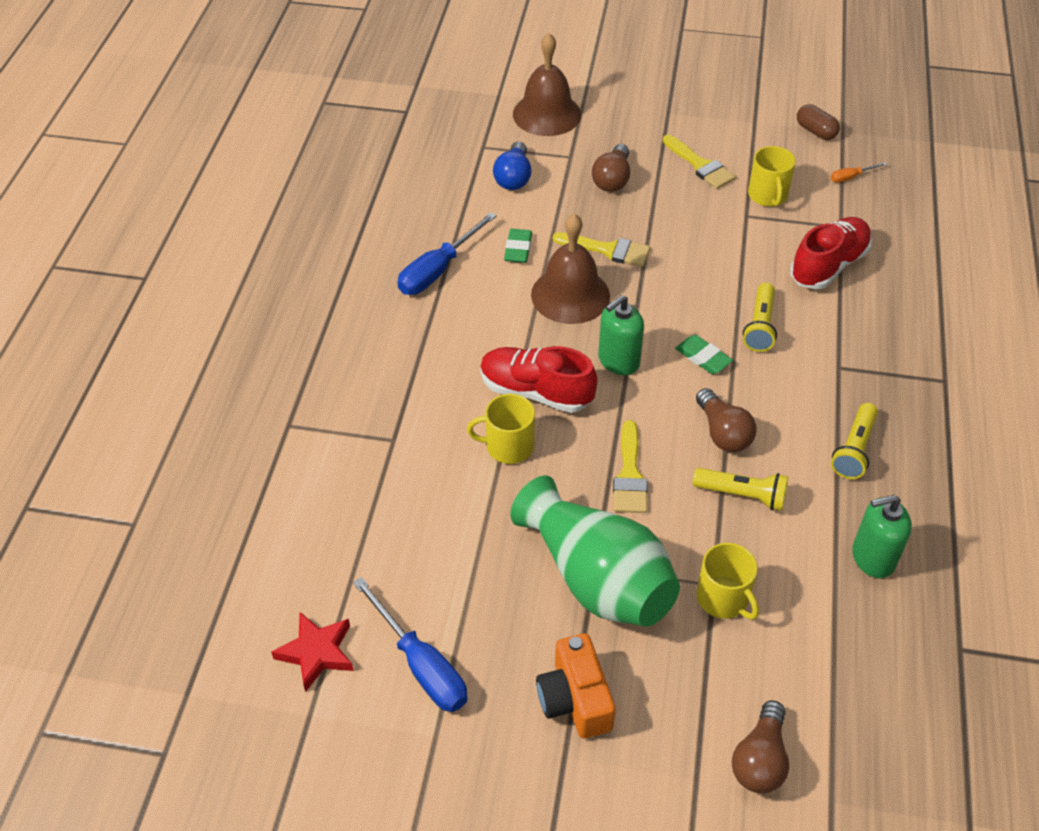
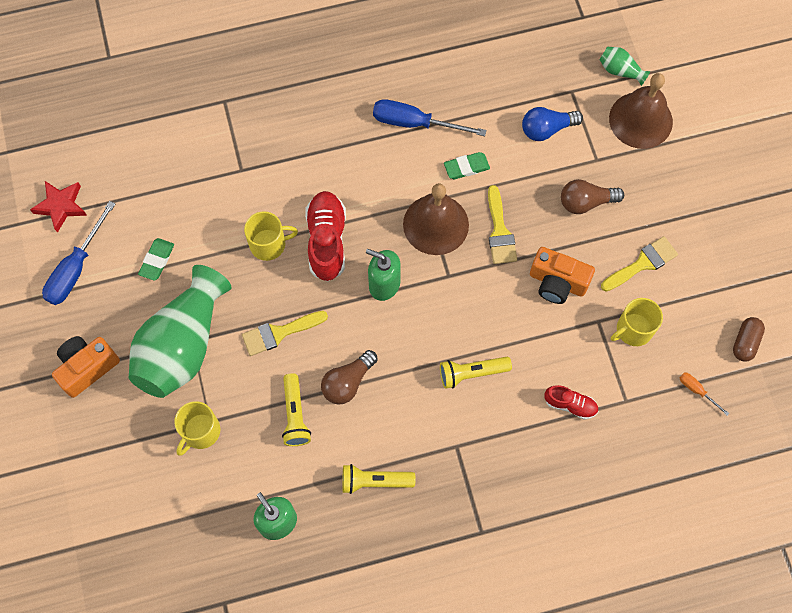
camera: 65 degrees right, 20 degrees up
yellow mug [467,394,535,464] -> yellow mug turned 105 degrees clockwise [244,211,298,261]
yellow brush [663,135,736,189] -> yellow brush turned 150 degrees counterclockwise [601,236,678,292]
green eraser [675,335,733,374] -> green eraser moved to [138,238,174,281]
brown light bulb [732,700,789,793] -> none
red shoe [790,217,872,289] -> red shoe [544,385,598,420], size x0.56
none -> orange camera [530,247,595,304]
none -> green vase [599,47,651,86]

